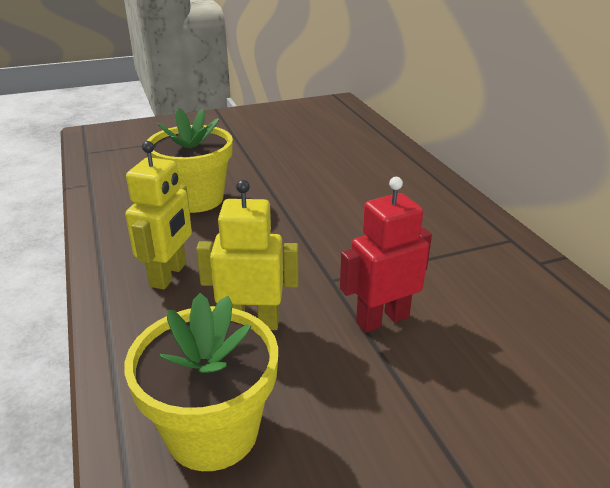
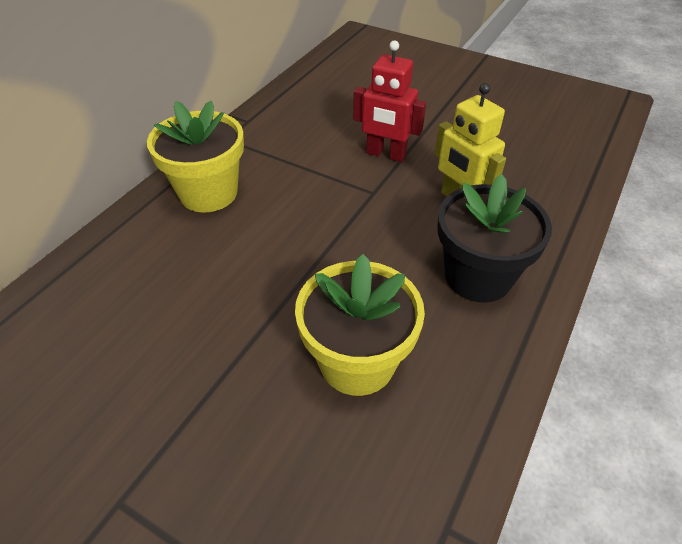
camera: 130 degrees left, 15 degrees up
yellow flower pot [124,293,278,471] -> yellow flower pot moved to [147,101,244,212]
yellow robot [125,141,192,290] -> black flower pot [438,174,552,303]

